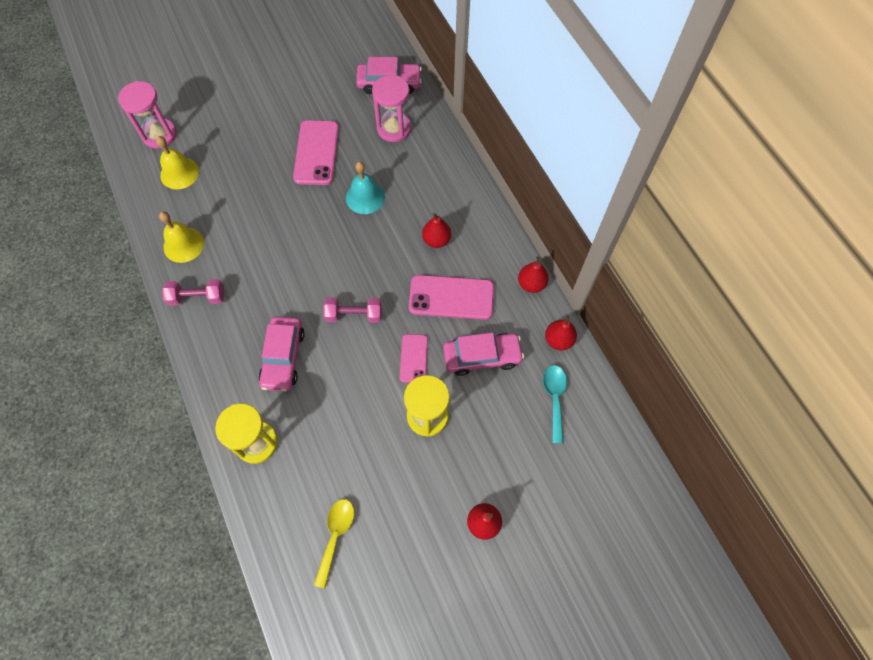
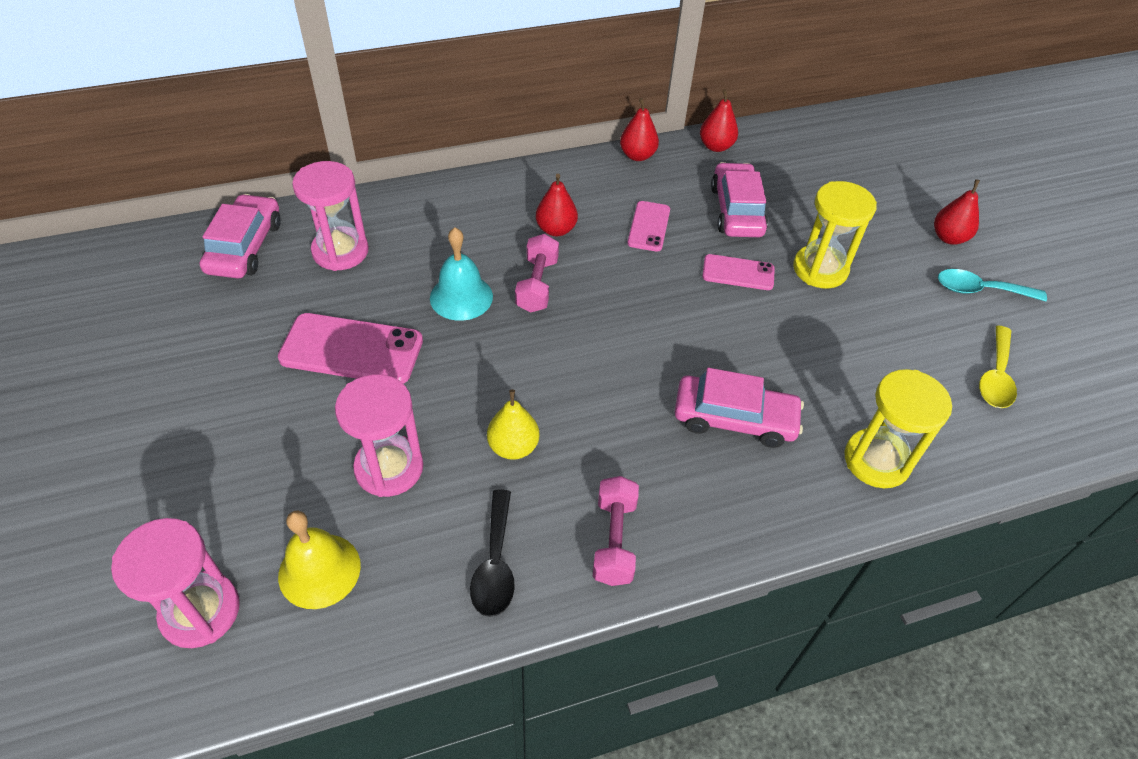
camera: 85 degrees left, 15 degrees down
yellow bell [159,211,204,263] -> black spoon [470,489,515,617]
yellow spoon [314,499,354,588] -> yellow spoon turned 90 degrees counterclockwise [979,325,1017,408]
pink dumbbell [323,297,382,323] -> pink dumbbell moved to [515,234,559,313]
pink phone [409,275,494,320] -> pink phone [627,201,670,252], size x0.59
turquoise spoon [543,365,567,443] -> turquoise spoon moved to [938,269,1047,301]
none -> pink hourglass [335,374,423,497]
none -> yellow pear [487,389,539,460]

